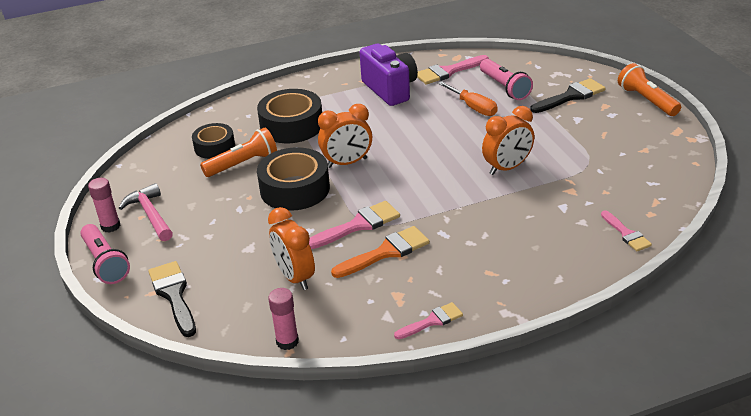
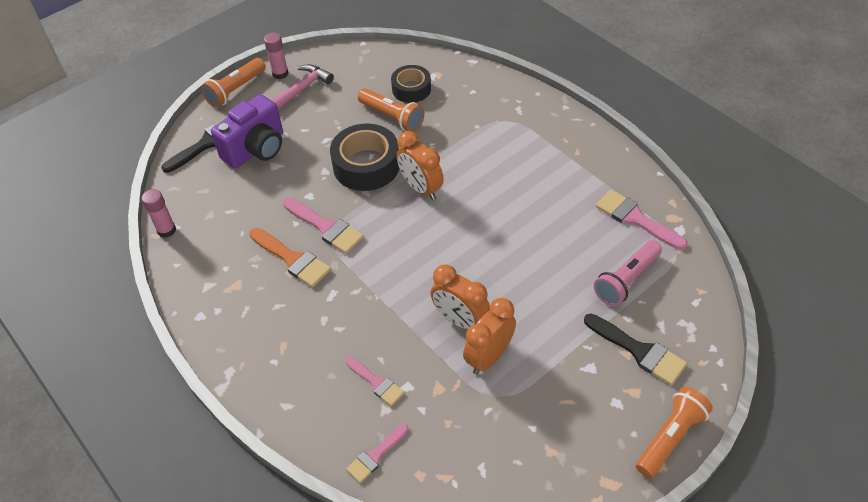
camera: 70 degrees right, 15 degrees up
pink flashlight [80,224,130,284] -> orange flashlight [201,58,266,108]
black tape [257,89,322,143] -> none
orange clock [268,207,315,290] -> orange clock moved to [463,298,516,374]
purple camera [360,44,418,106] -> purple camera moved to [211,94,283,168]
pink brush [394,302,463,339] -> pink brush moved to [346,357,404,406]
orange screwdriver [438,81,498,116] -> none

